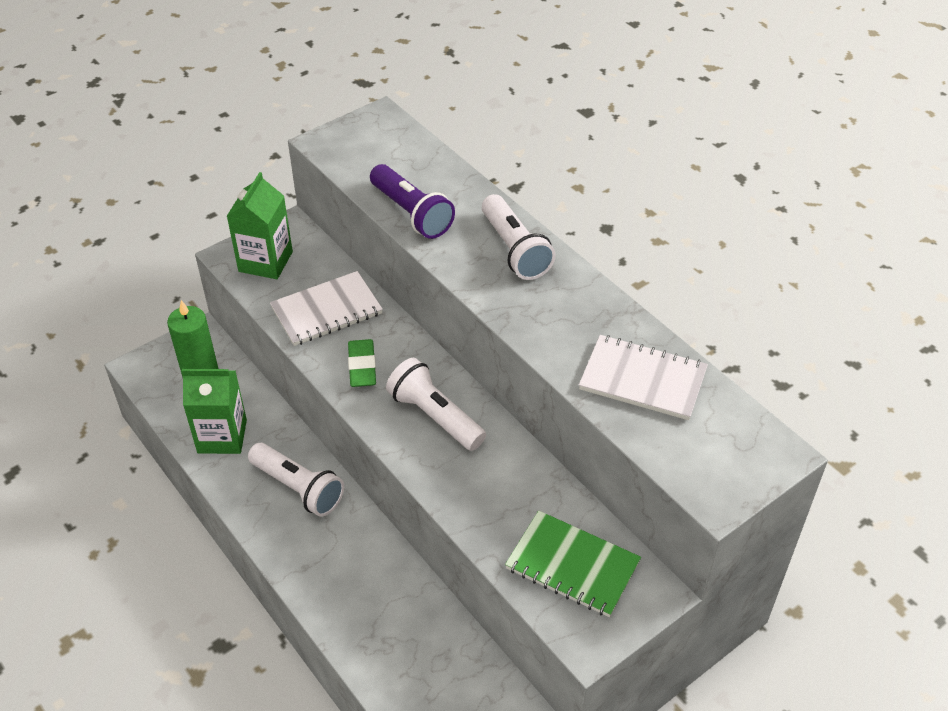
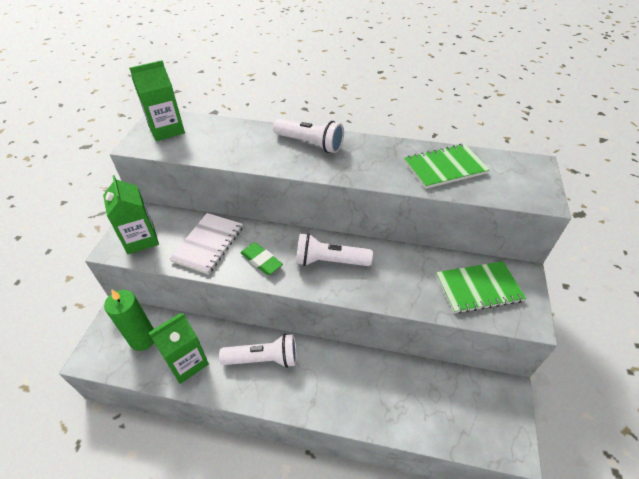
camera: 40 degrees left, 0 degrees up
purple flashlight [370,164,455,239] -> none
white notebook [579,335,708,420] -> green notebook [404,144,490,189]
none -> green carton [129,60,185,141]

